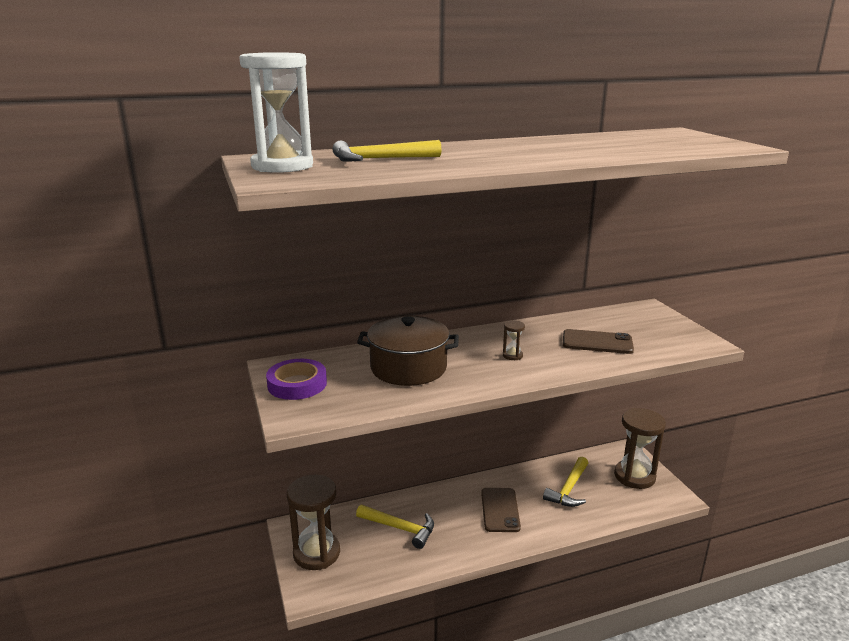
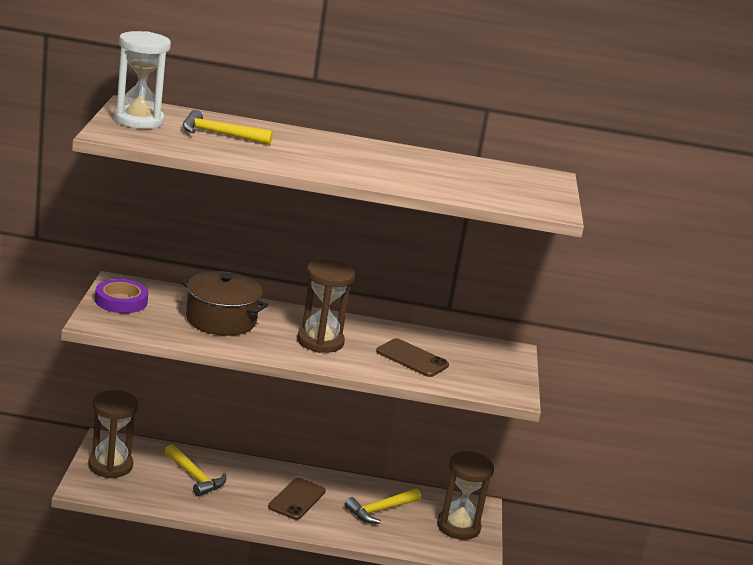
camera: 20 degrees right, 0 degrees up
brown hourglass [503,321,525,360] -> brown hourglass [297,260,355,353], size x2.41

